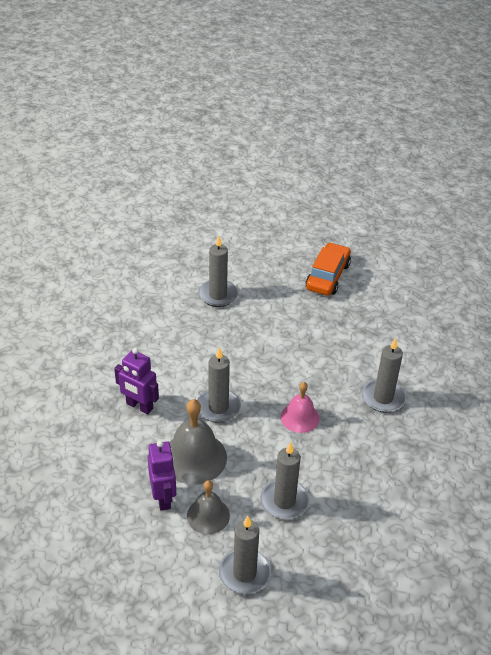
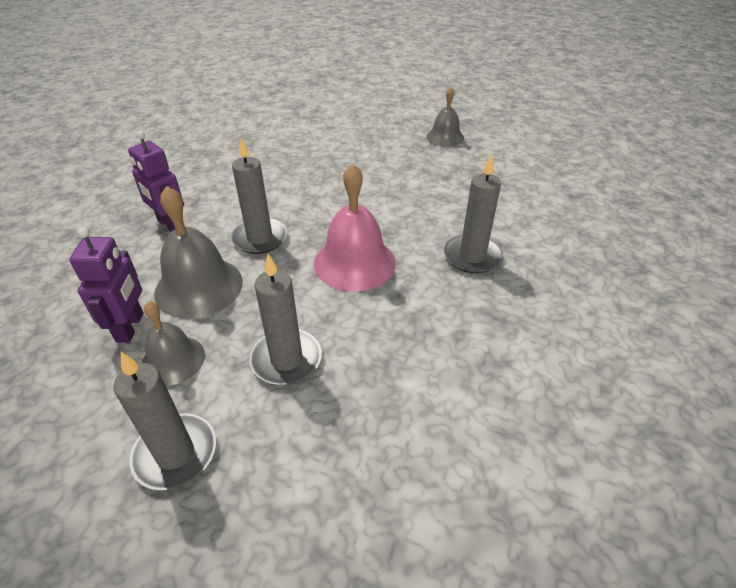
camera: 15 degrees right, 0 degrees up
grey candle [198,235,238,307] -> none
pink bell [281,382,320,433] -> pink bell [314,163,396,291], size x1.60
orange car [306,242,351,295] -> grey bell [427,87,464,147]

